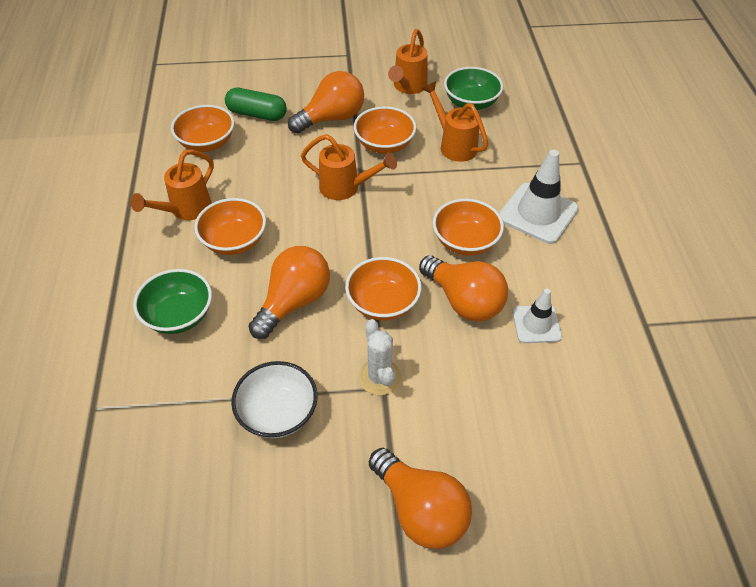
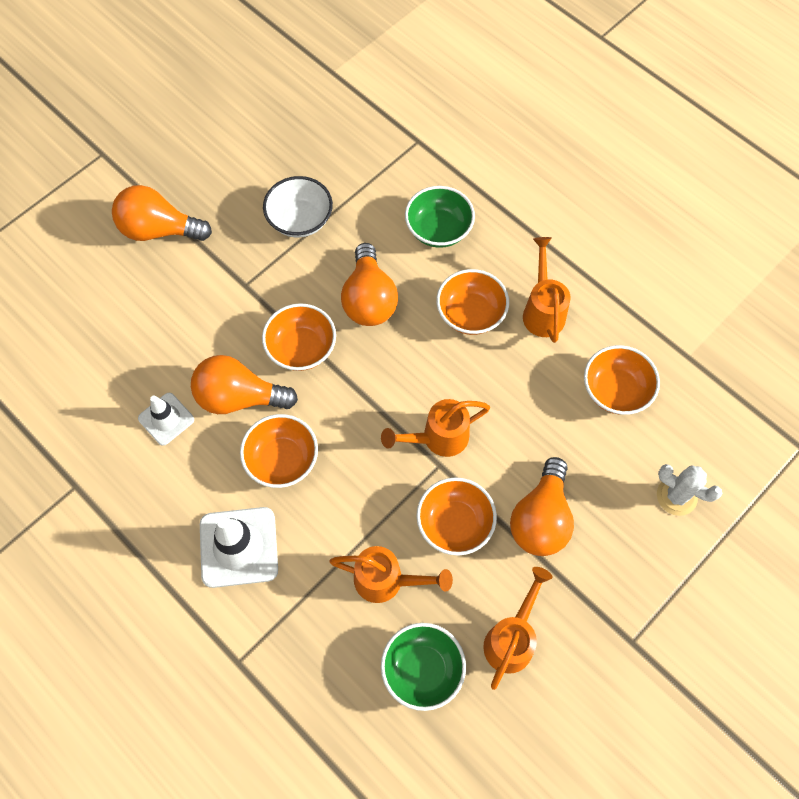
camera: 140 degrees right, 15 degrees up
green capsule [225,88,287,121] -> none
white cactus [359,319,401,395] -> white cactus moved to [657,464,722,516]
orange watering can [388,29,428,94] -> orange watering can turned 45 degrees clockwise [483,567,553,690]

